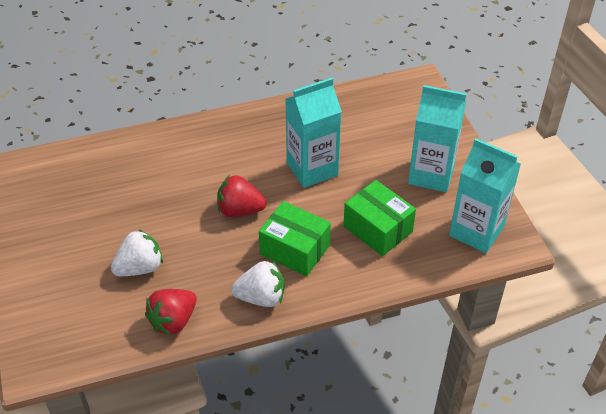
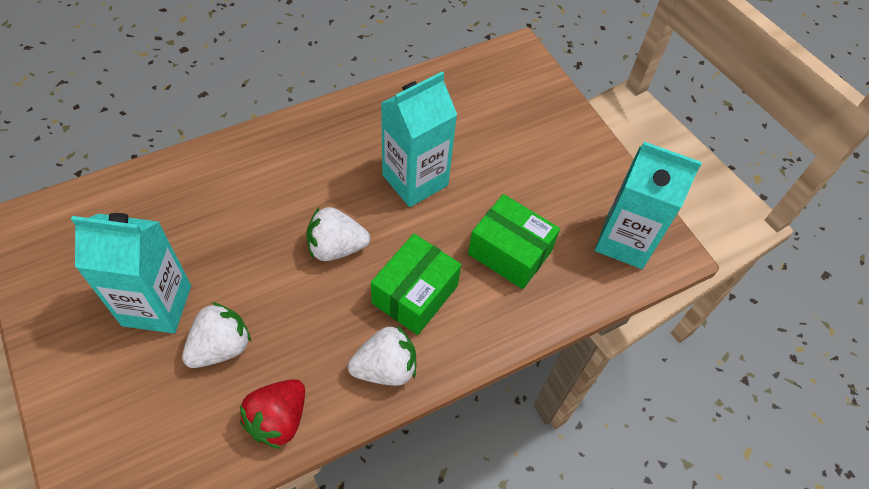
camera: 15 degrees left, 10 degrees up
red strawberry [217,175,267,217] -> white strawberry [306,207,370,261]
green box [259,201,331,276] -> green box turned 75 degrees counterclockwise [371,234,461,335]
turquoise carton [408,85,466,192] -> turquoise carton moved to [71,213,191,333]

